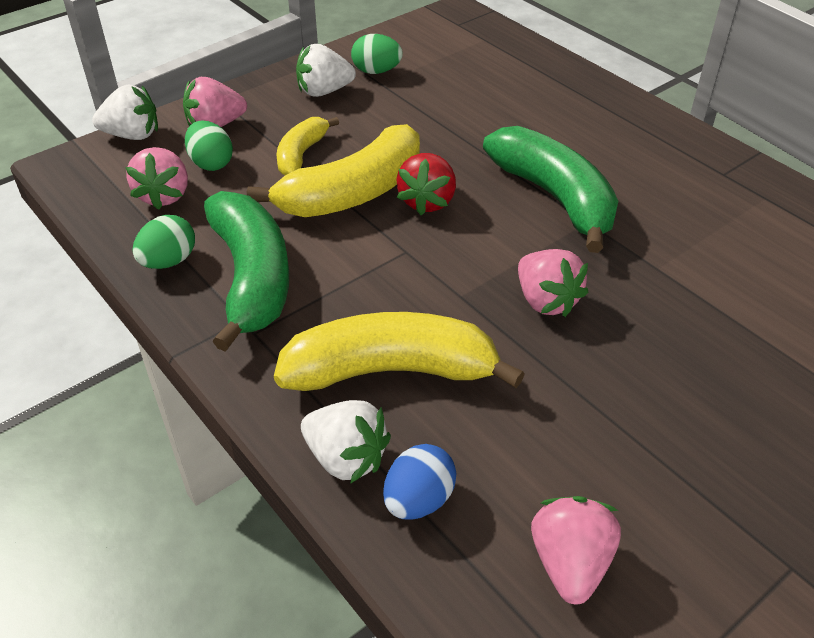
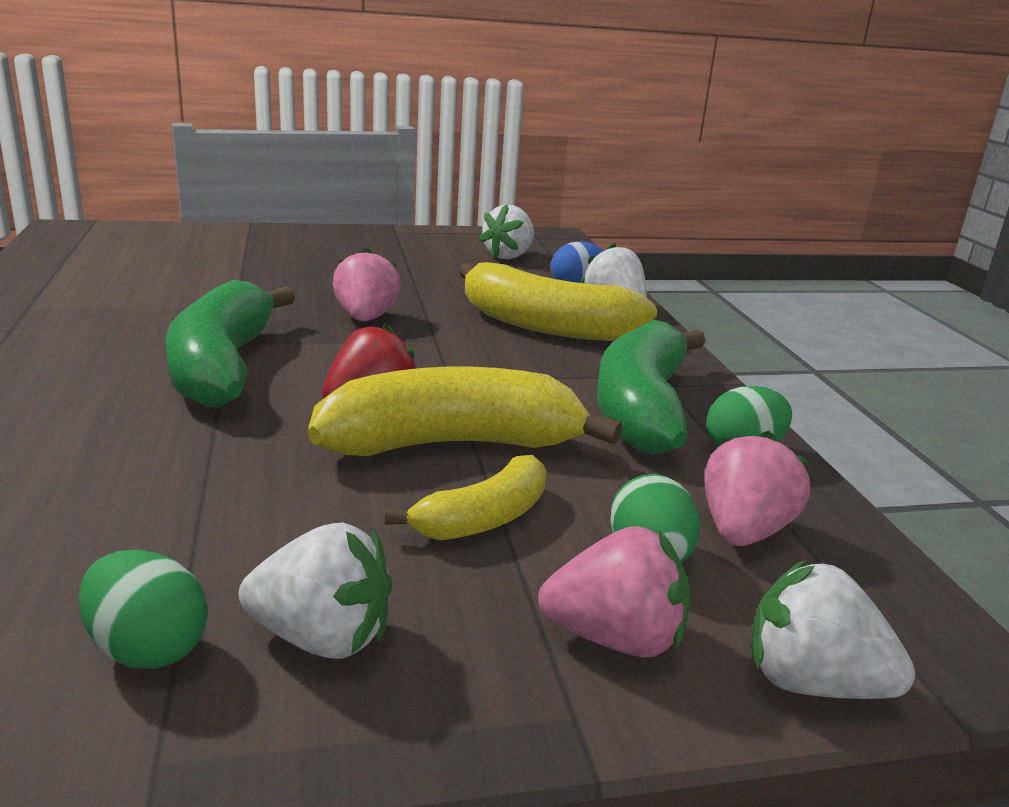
camera: 155 degrees left, 20 degrees down
pink strawberry [531,496,621,604] -> white strawberry [479,204,534,259]

